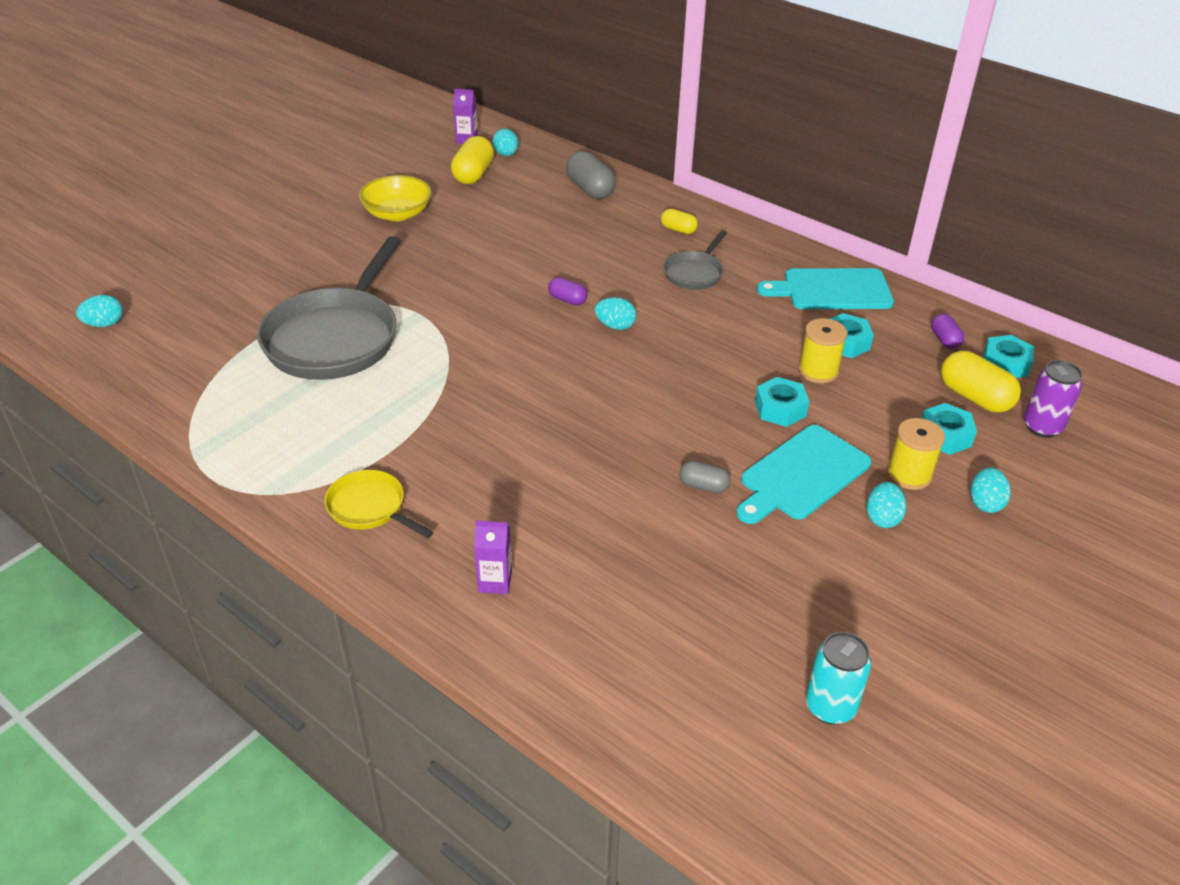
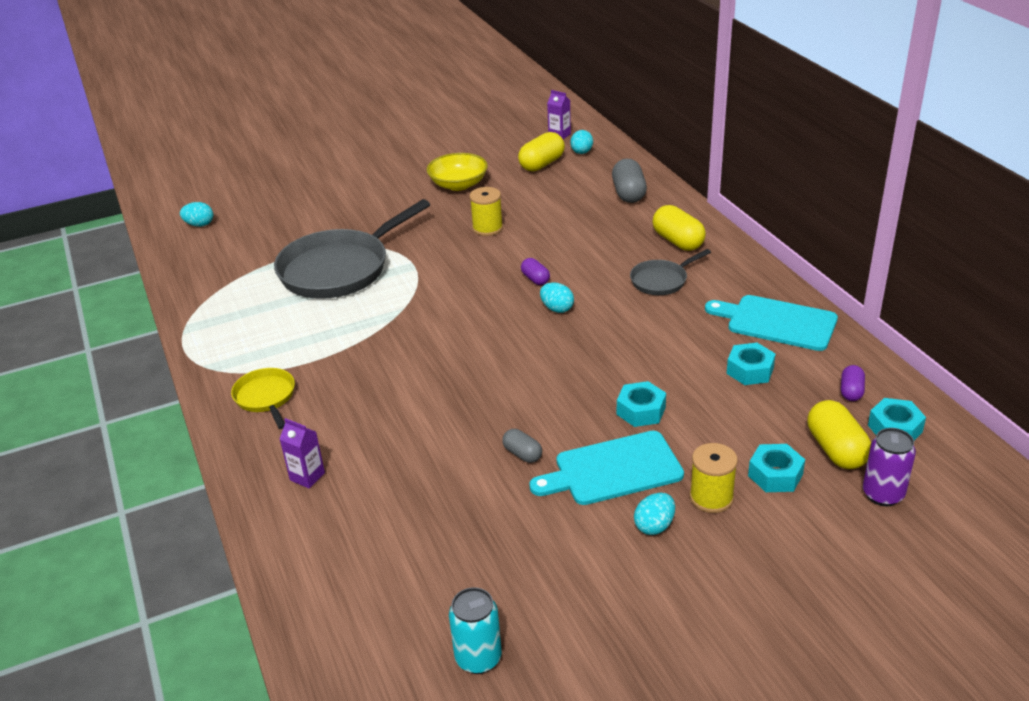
camera: 30 degrees right, 5 degrees down
yellow capsule [661,209,698,234] -> yellow capsule [652,205,706,251], size x1.76
yellow spool [798,318,847,384] -> yellow spool moved to [469,187,503,236]
turquoise egg [971,467,1011,513] -> none

